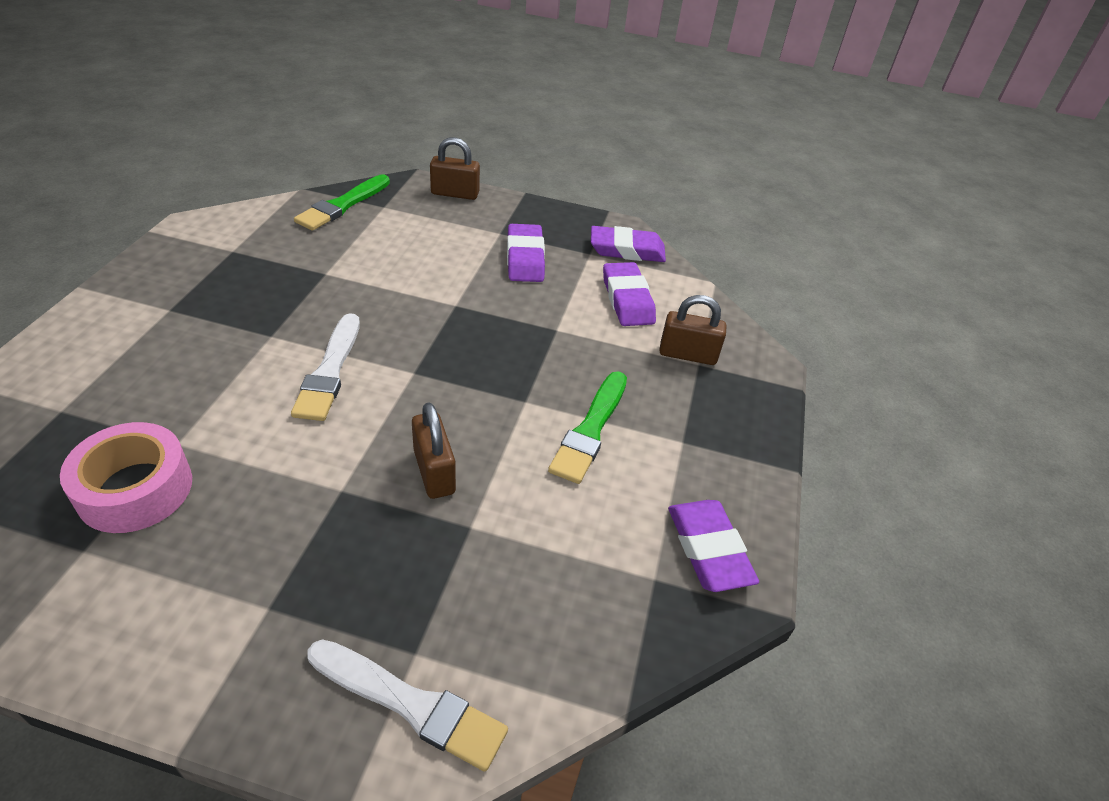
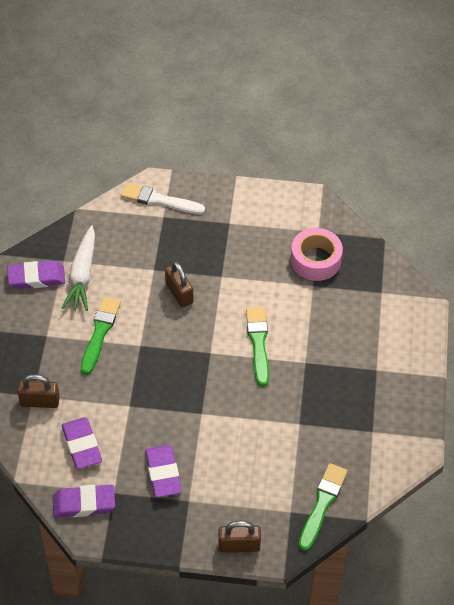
camera: 175 degrees right, 10 degrees up
white brush [291,313,360,421] -> green brush [246,307,269,387]
purple eraser [668,500,759,592] -> purple eraser turned 75 degrees counterclockwise [7,261,65,289]
none -> white carrot [62,225,95,311]

